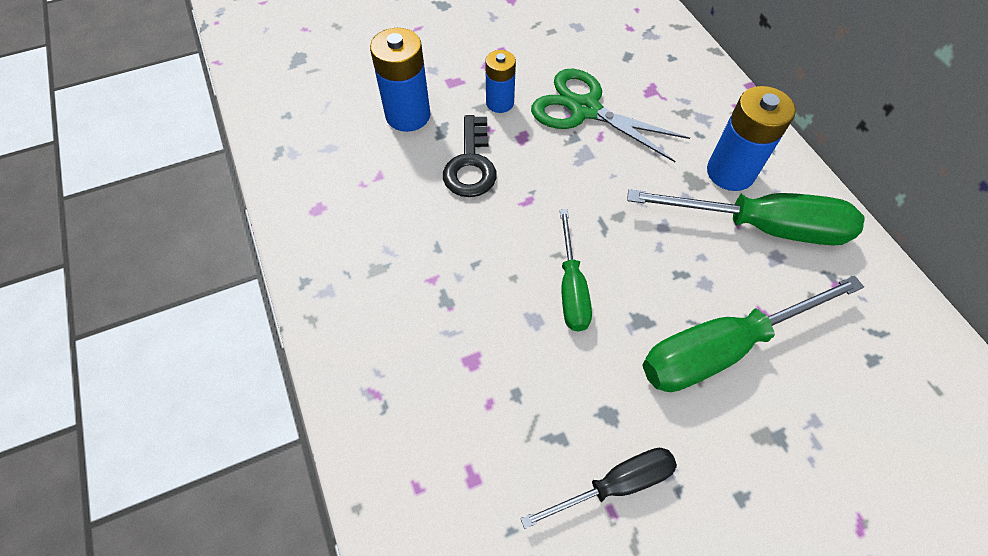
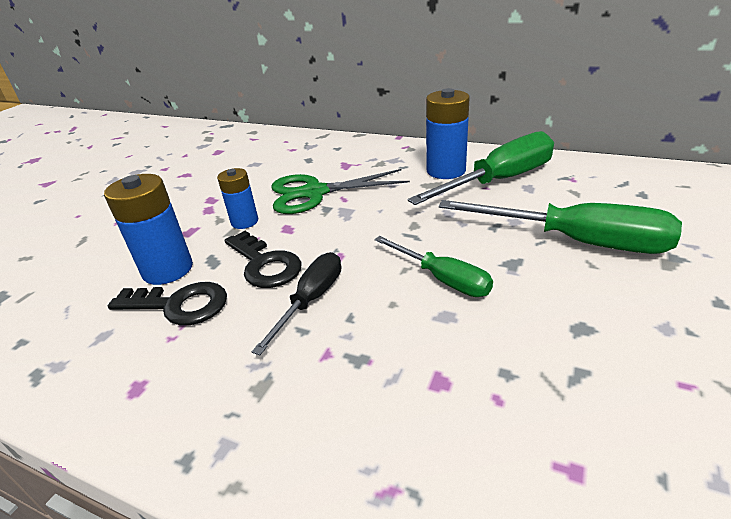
camera: 40 degrees left, 25 degrees down
black screwdriver [520,448,677,529] -> black screwdriver moved to [252,252,341,355]
green screwdriver [642,275,864,392] -> green screwdriver turned 90 degrees counterclockwise [439,200,682,254]
none -> black key [108,282,227,325]

